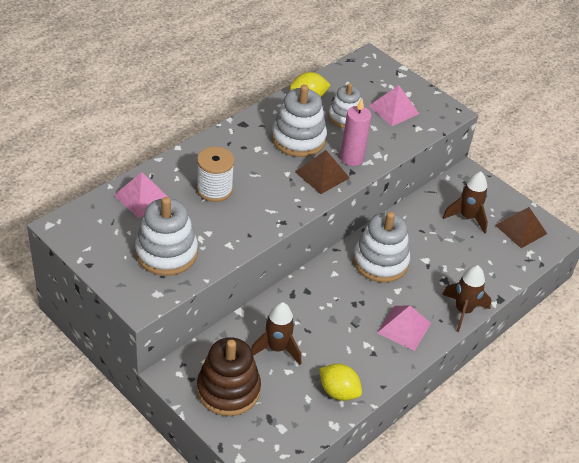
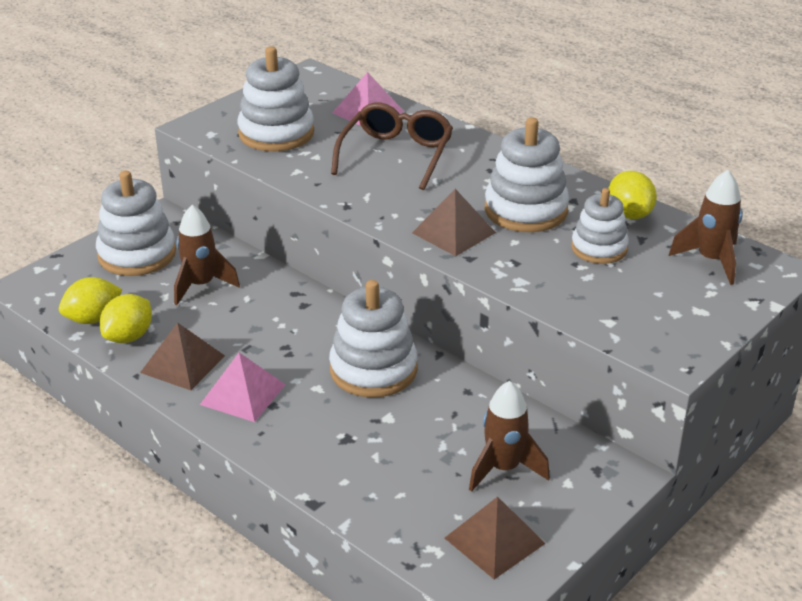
camera: 90 degrees right, 10 degrees down
white spool [197,146,235,202] -> brown glasses [331,102,453,190]
brown stacking toy [197,337,261,416] -> white stacking toy [96,171,176,276]
pink candle [340,98,371,166] -> none
pink pyramid [369,85,419,126] -> none
brown rocket [442,265,491,332] -> brown rocket moved to [669,170,743,285]
none -> yellow lemon [59,277,122,324]
none -> brown pyramid [140,322,225,390]

